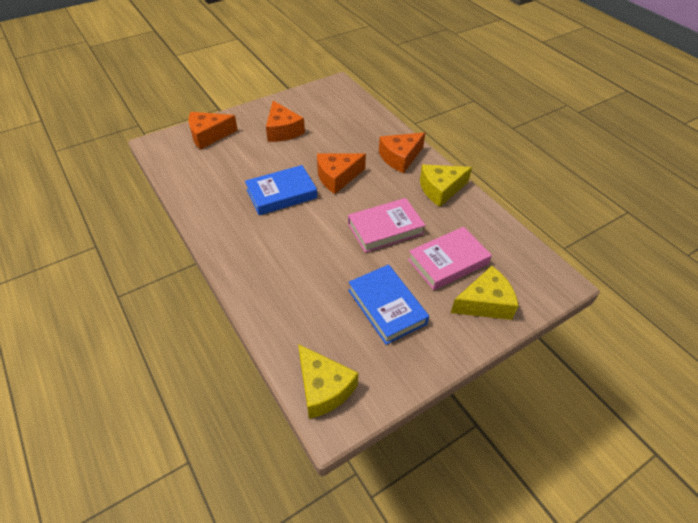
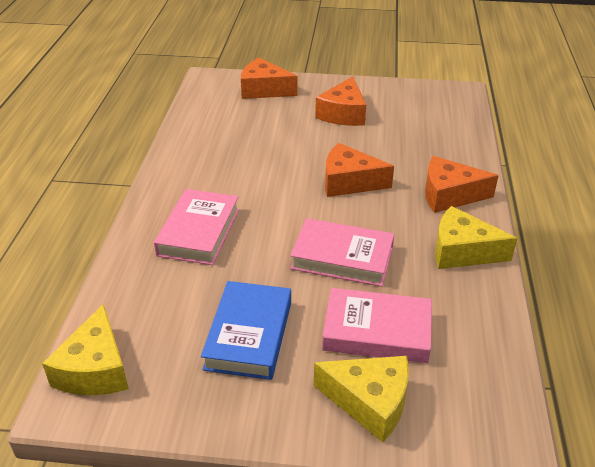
camera: 40 degrees right, 10 degrees down
blue book [245,165,317,215] -> none
none -> pink book [154,189,239,265]

